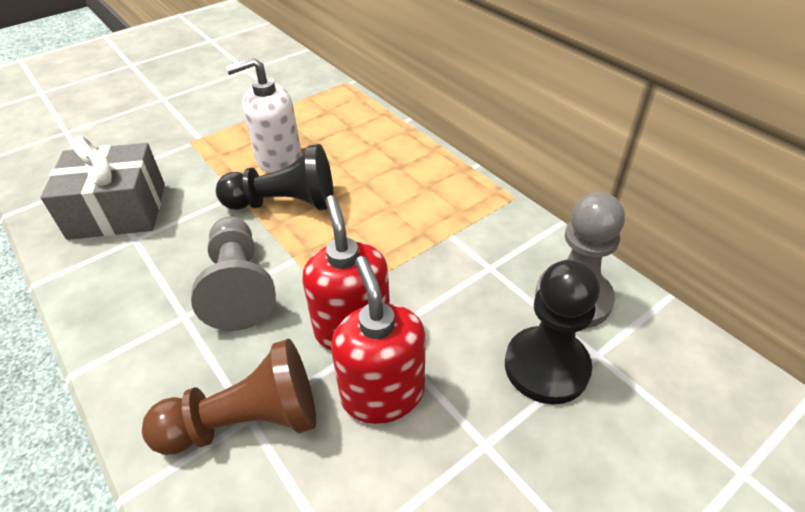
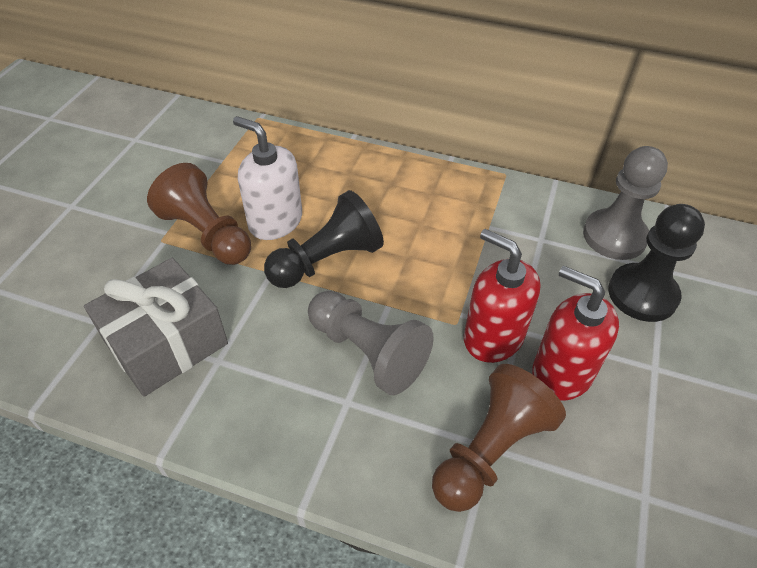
camera: 35 degrees left, 5 degrees up
white soap dispenser [226,57,302,173] -> white soap dispenser turned 90 degrees clockwise [233,116,302,240]
none -> brown pawn [147,163,251,265]

